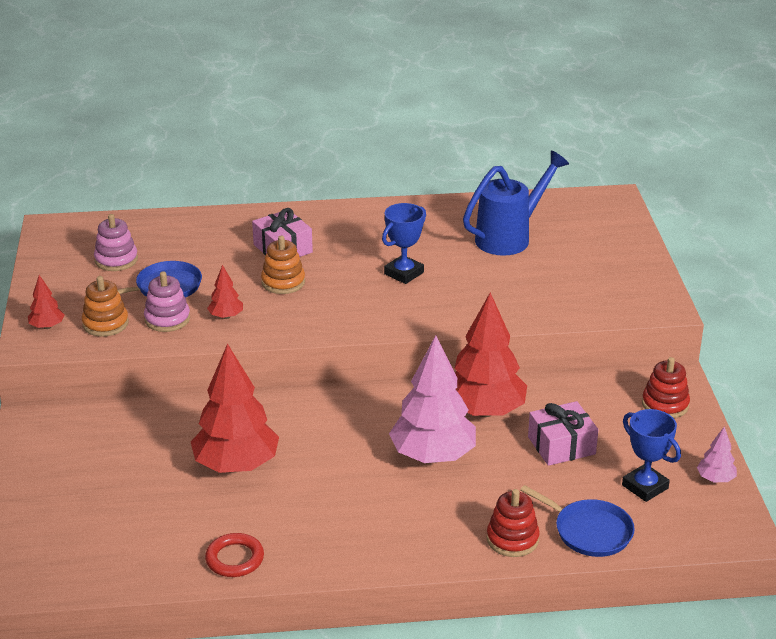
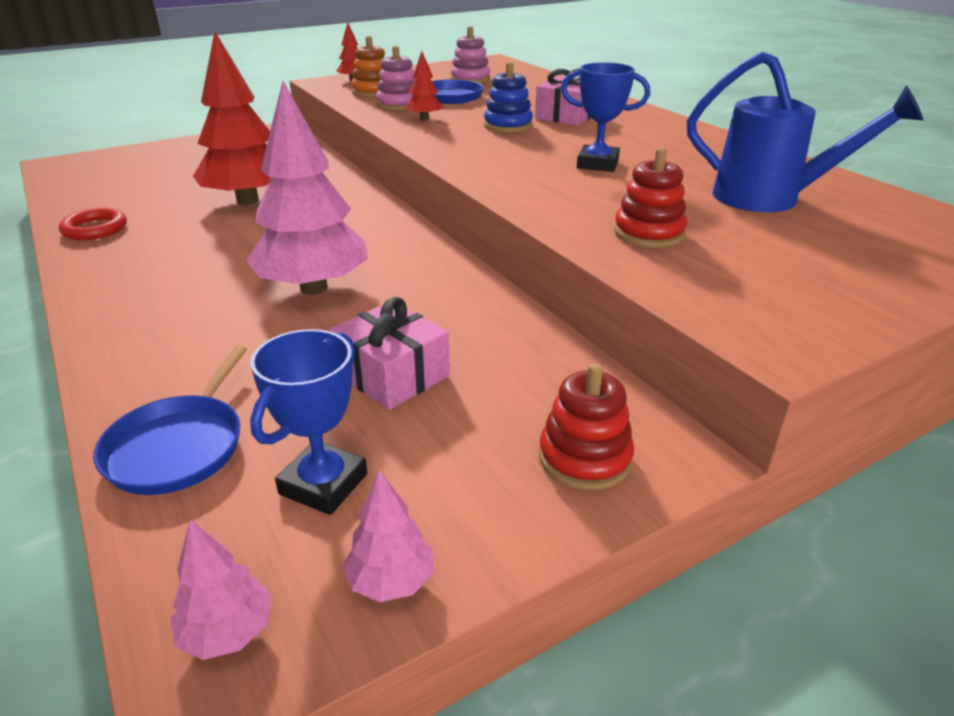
camera: 65 degrees right, 0 degrees up
orange stacking toy [261,236,305,294] -> blue stacking toy [484,62,533,133]
red tree [455,292,527,417] -> none
red stacking toy [487,489,540,557] -> red stacking toy moved to [614,148,687,248]
none -> pink tree [170,520,272,660]

